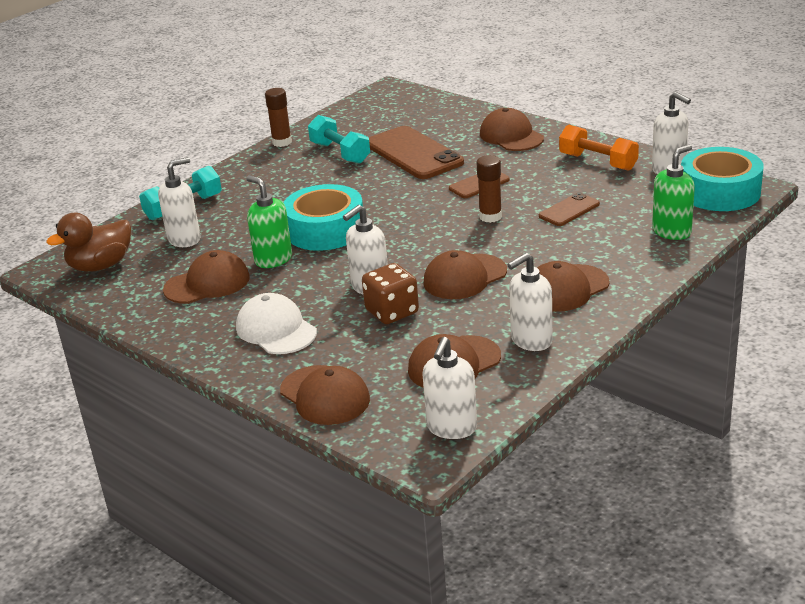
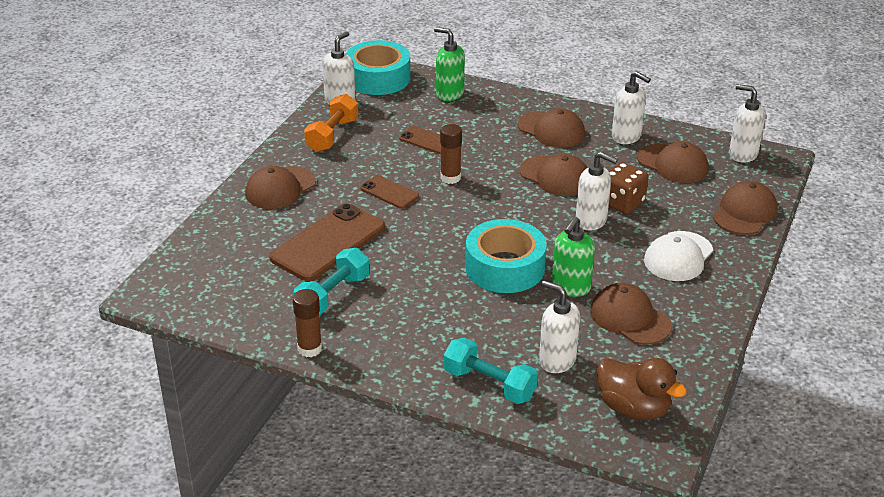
camera: 110 degrees left, 5 degrees up
white soap dispenser [422,337,477,439] -> white soap dispenser turned 150 degrees counterclockwise [729,84,766,163]

